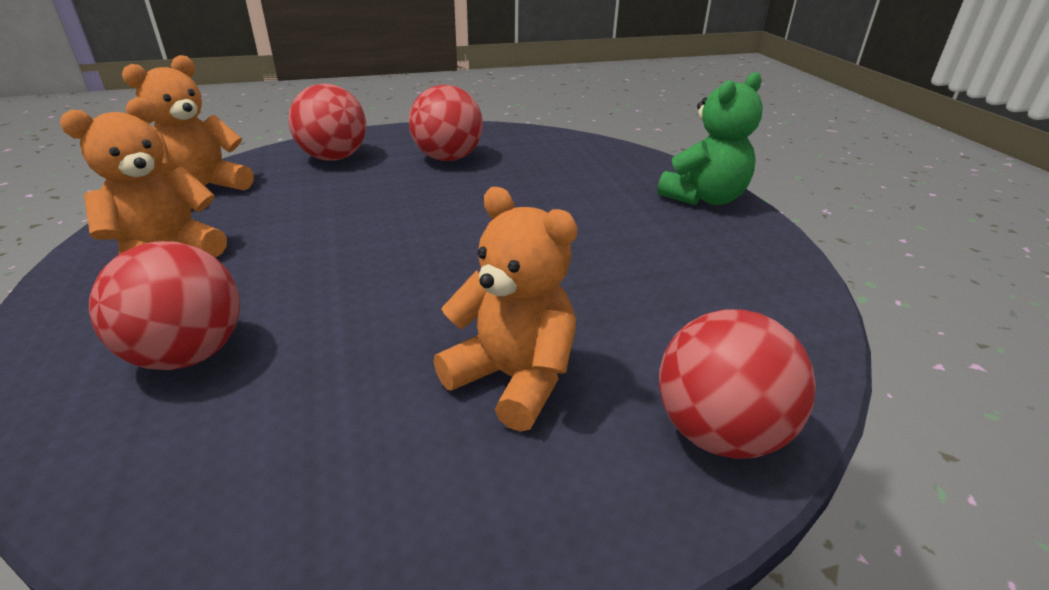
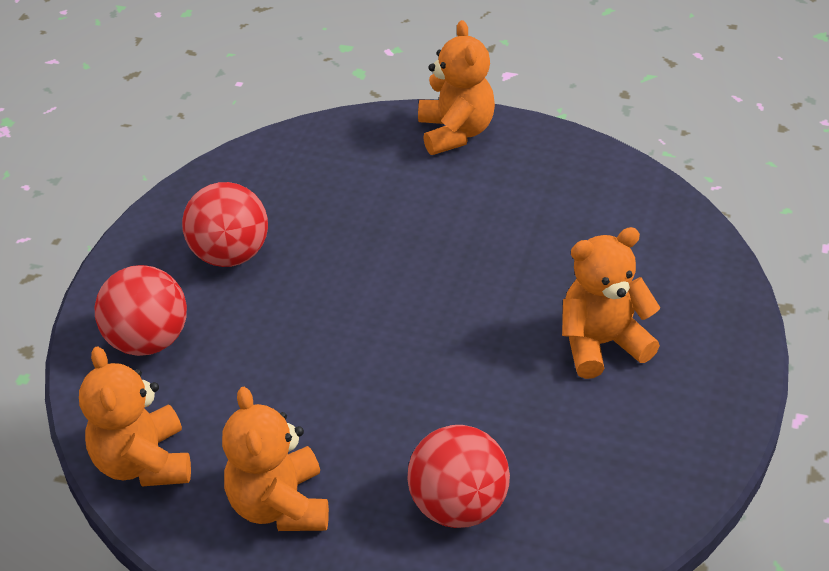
camera: 55 degrees left, 10 degrees up
green teddy bear [657,72,763,206] -> orange teddy bear [418,20,495,155]
red ball [659,310,816,459] -> none

